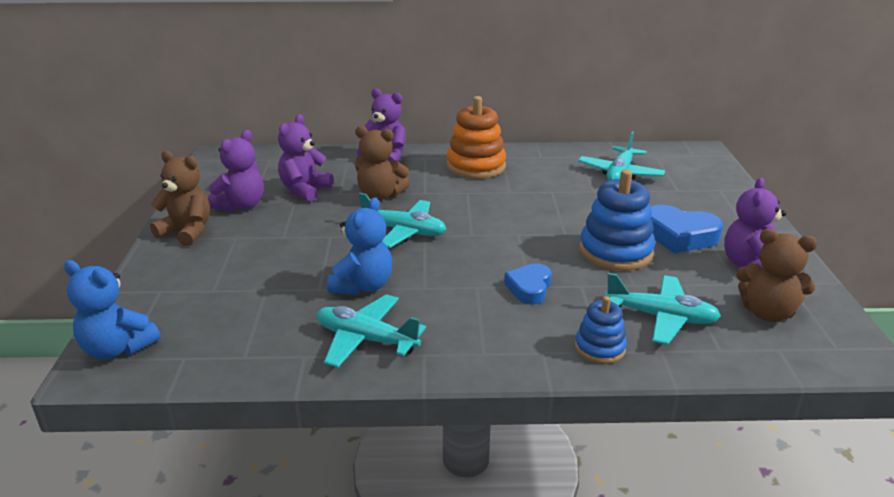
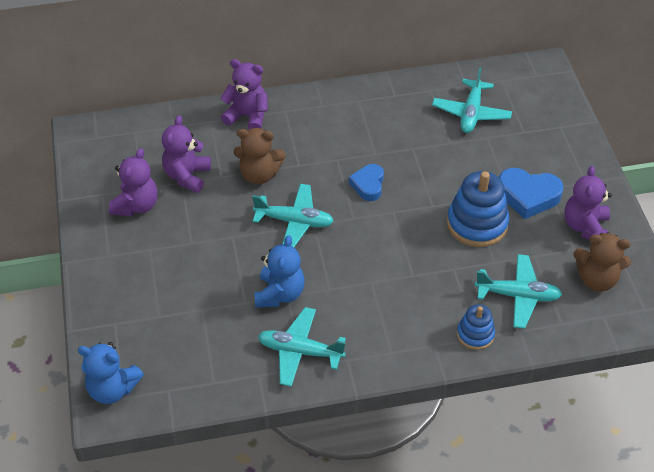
camera: 10 degrees left, 20 degrees up
brown teddy bear [150,151,210,246] -> none
orange stacking toy [447,96,506,179] -> none
blue heart [504,263,552,305] -> blue heart moved to [349,164,384,201]

